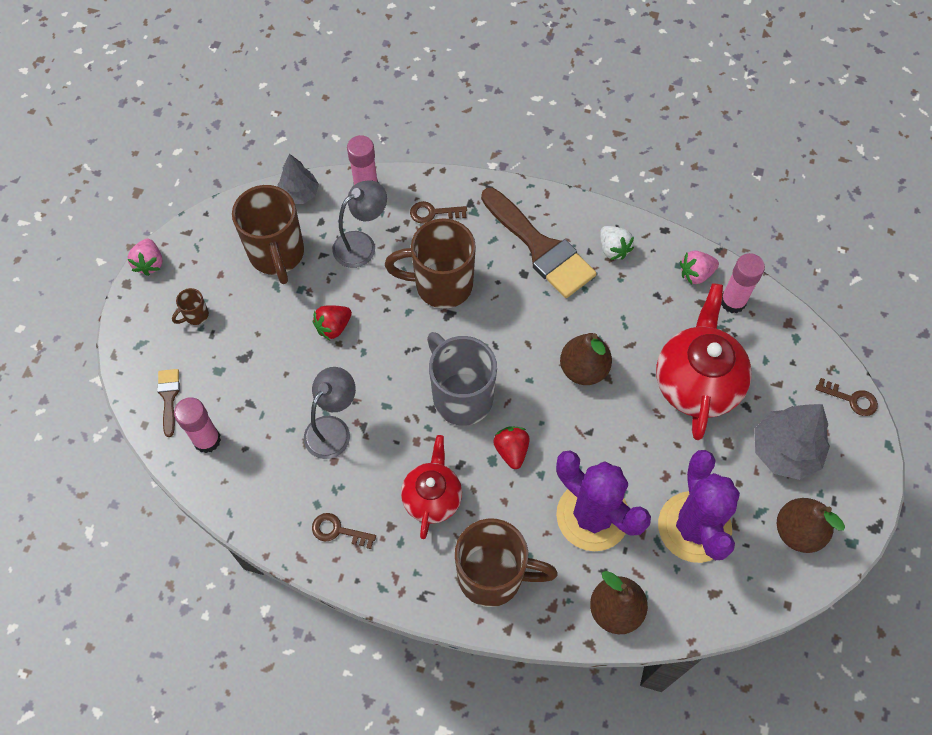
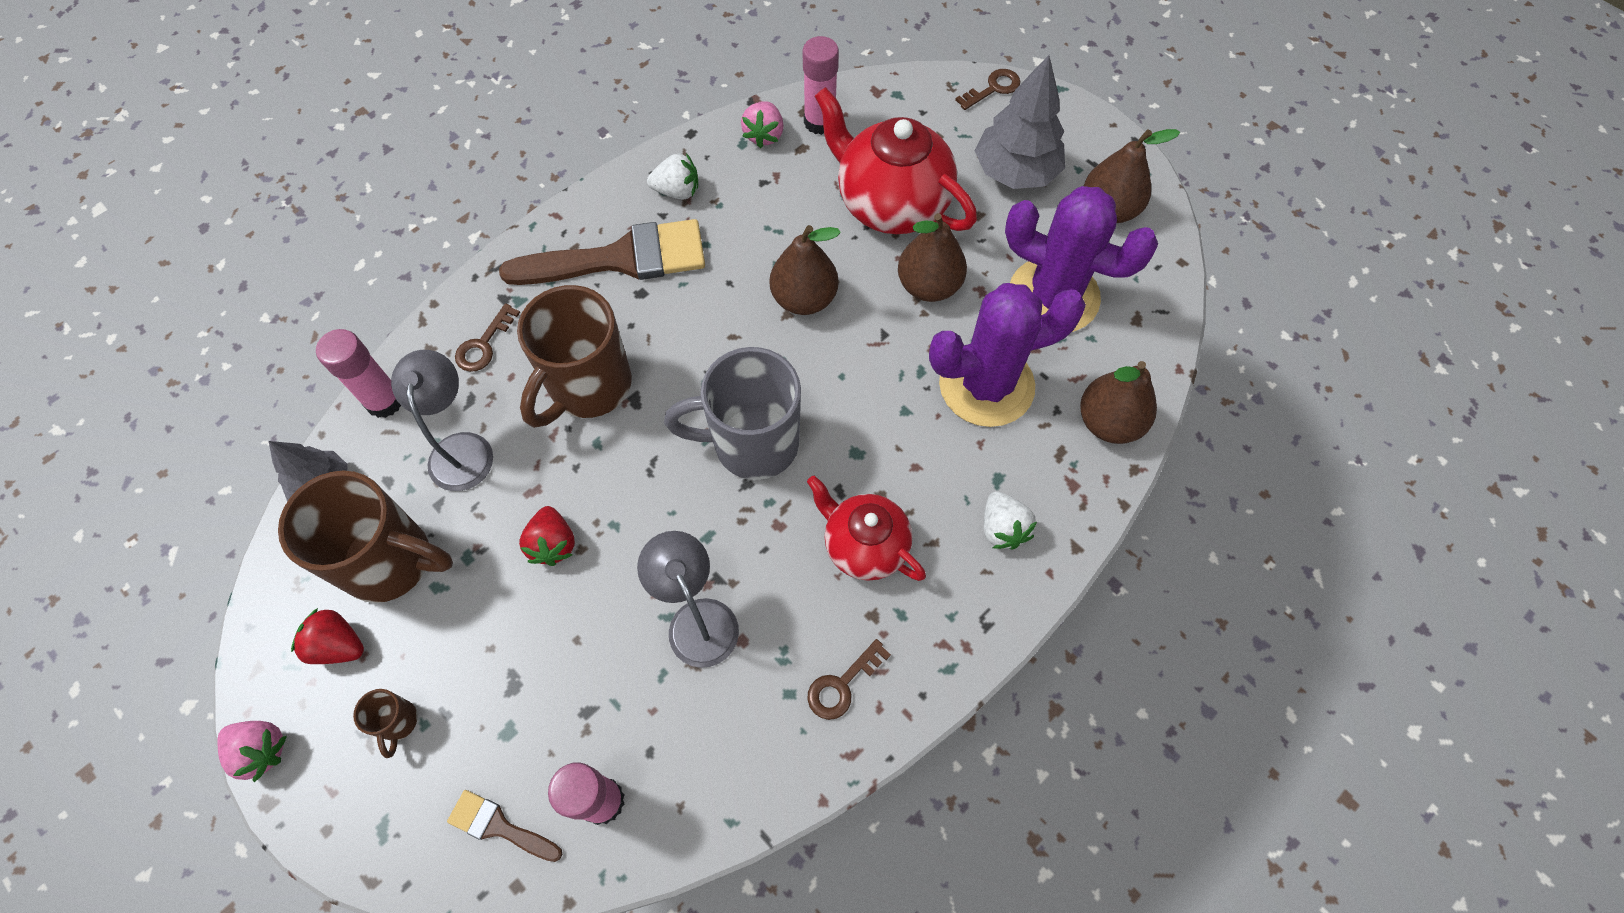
camera: 60 degrees left, 0 degrees up
brown mug [455,518,558,607] -> white strawberry [984,491,1037,550]
red strawberry [493,426,530,469] -> red strawberry moved to [291,608,364,664]
none -> brown pear [898,213,967,302]

